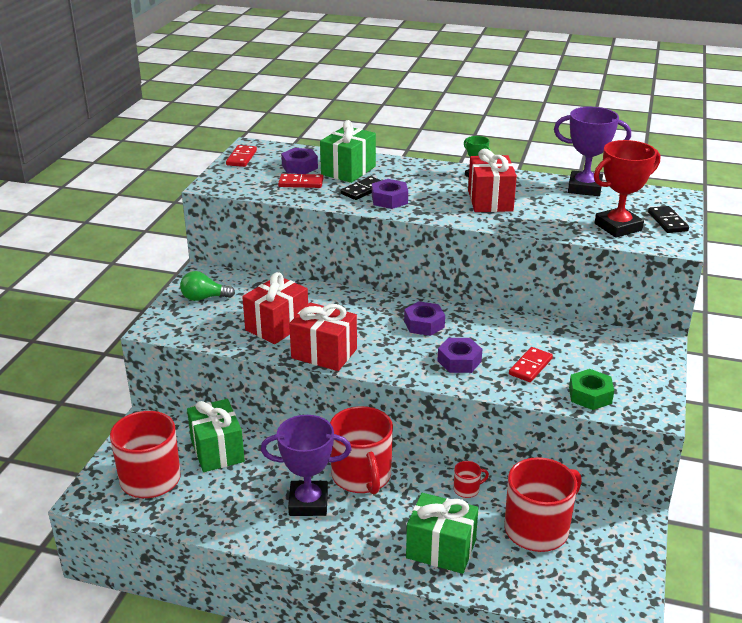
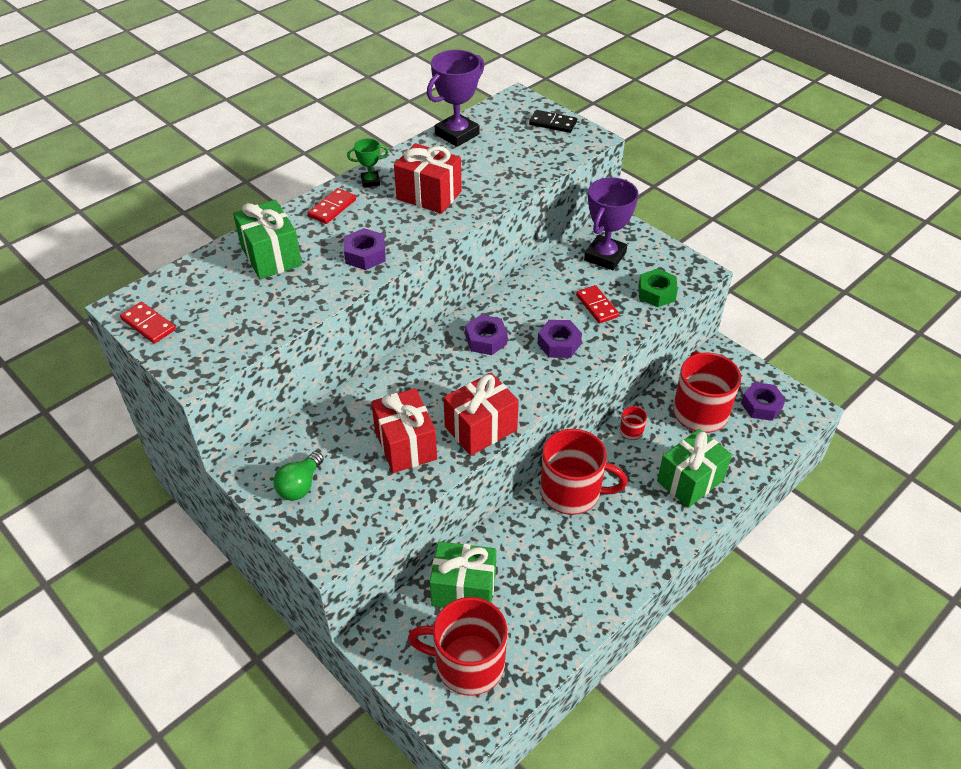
camera: 60 degrees left, 15 degrees up
purple trophy [261,415,352,516] -> purple trophy moved to [584,177,639,270]
red domino [278,174,323,188] -> red domino moved to [308,188,356,224]
purple nut [281,148,318,174] -> purple nut moved to [741,382,786,421]
black domino [341,176,382,200] -> none
red trophy [594,140,660,238] -> none

